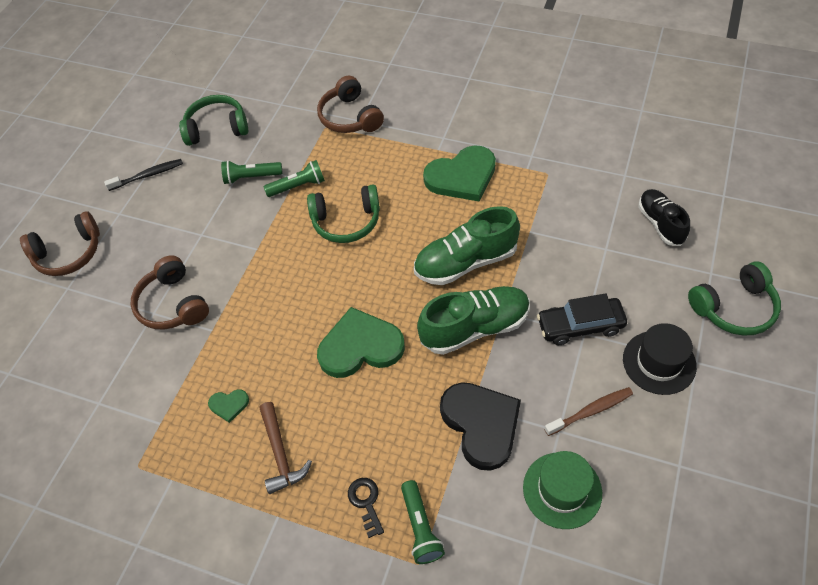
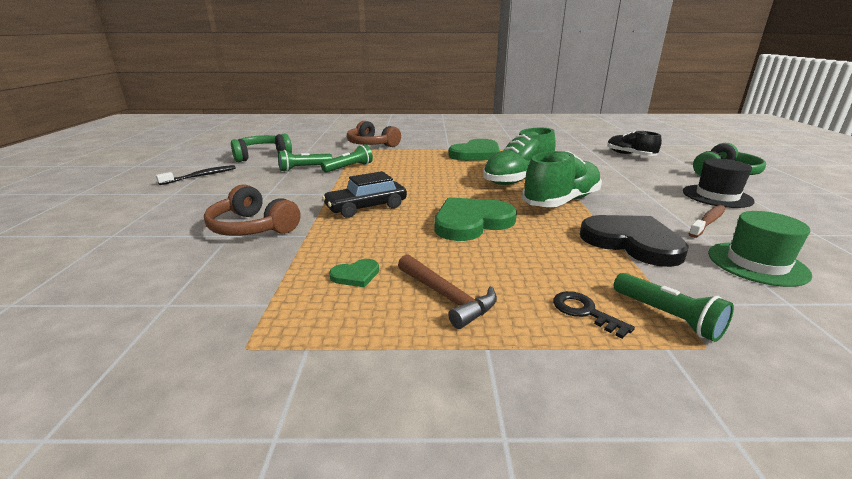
camera: 25 degrees left, 30 degrees down
brown headphones [20,211,100,276] -> none
green headphones [307,185,380,243] -> none
black car [537,293,627,345] -> black car moved to [322,171,407,218]

